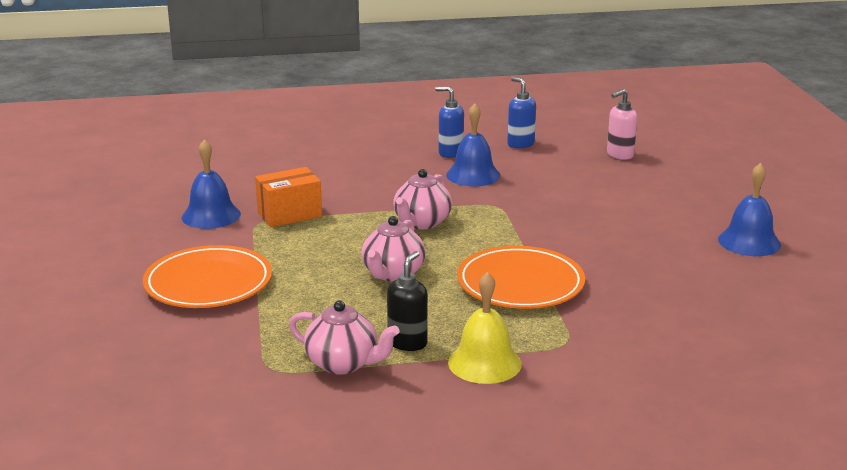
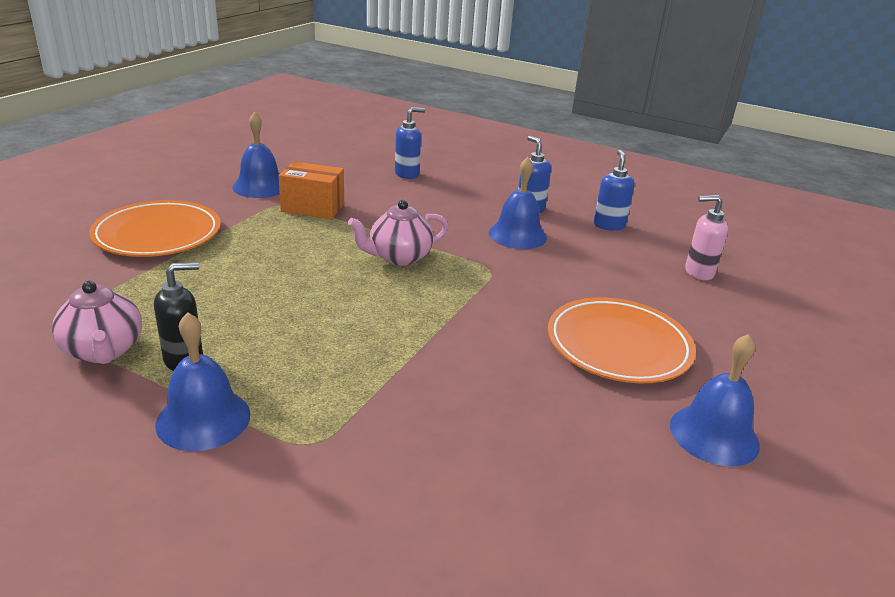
camera: 35 degrees right, 5 degrees up
pink teapot [361,216,426,281] -> none
yellow bell [448,272,522,384] -> blue bell [155,312,250,451]
orange plate [457,246,585,309] -> orange plate moved to [548,297,696,384]
none -> blue soap dispenser [395,107,425,179]

